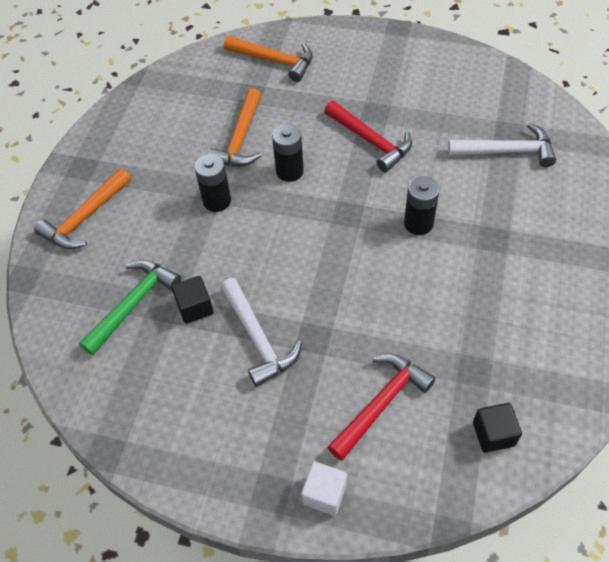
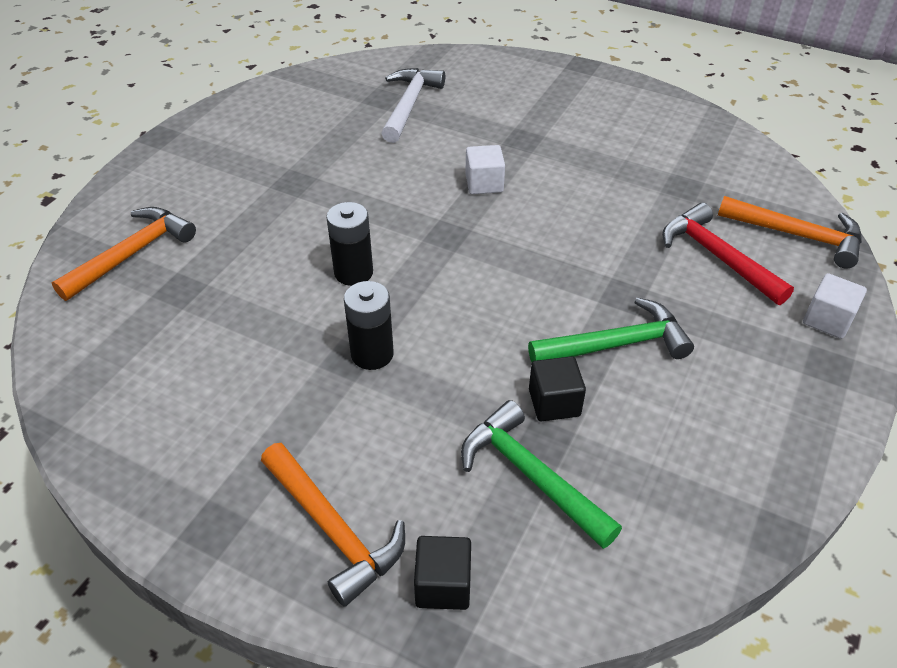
camera: 80 degrees left, 10 degrees down
orange hammer [208,88,261,167] -> orange hammer moved to [718,196,862,268]
white hammer [220,278,302,387] -> green hammer [528,298,694,362]
red hammer [324,101,412,172] -> none
black battery [404,176,440,235] -> white cube [465,145,505,194]
black cube [473,403,522,453] -> black cube moved to [414,536,471,610]

